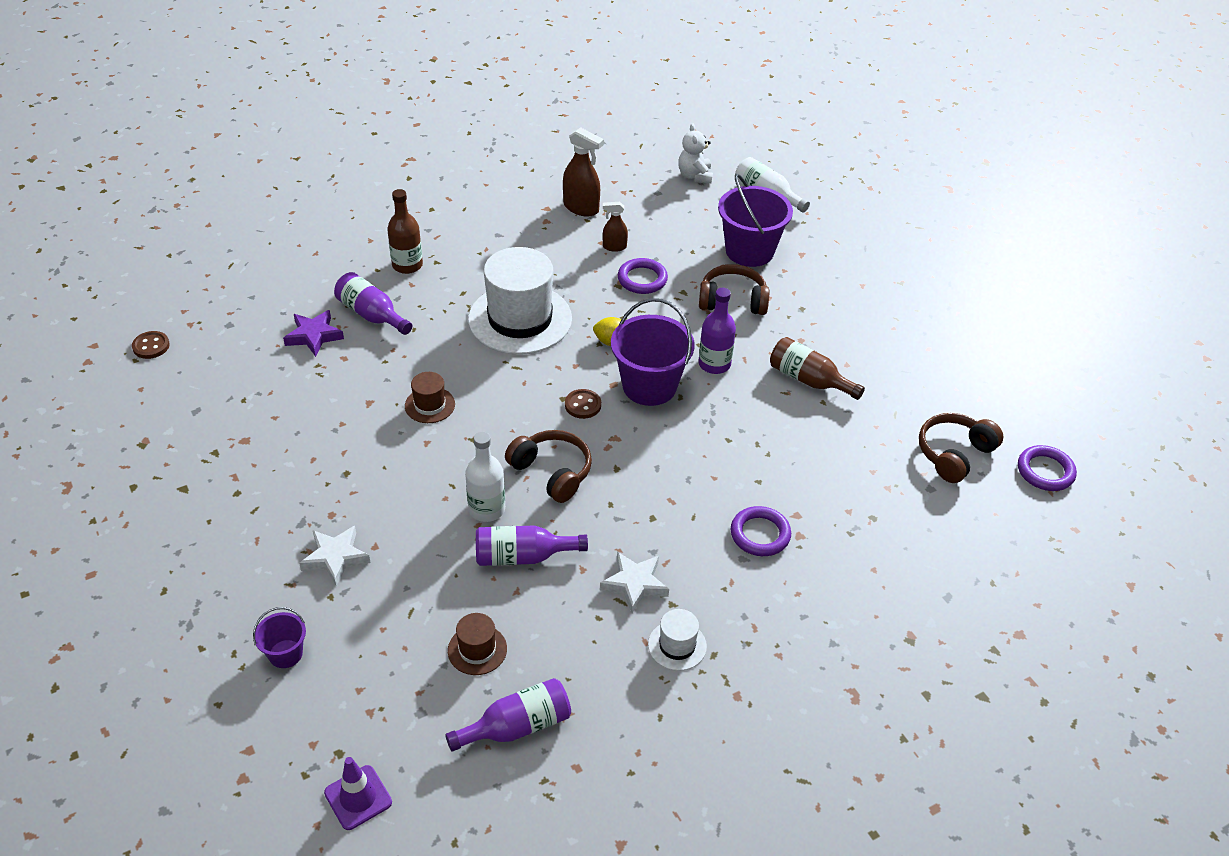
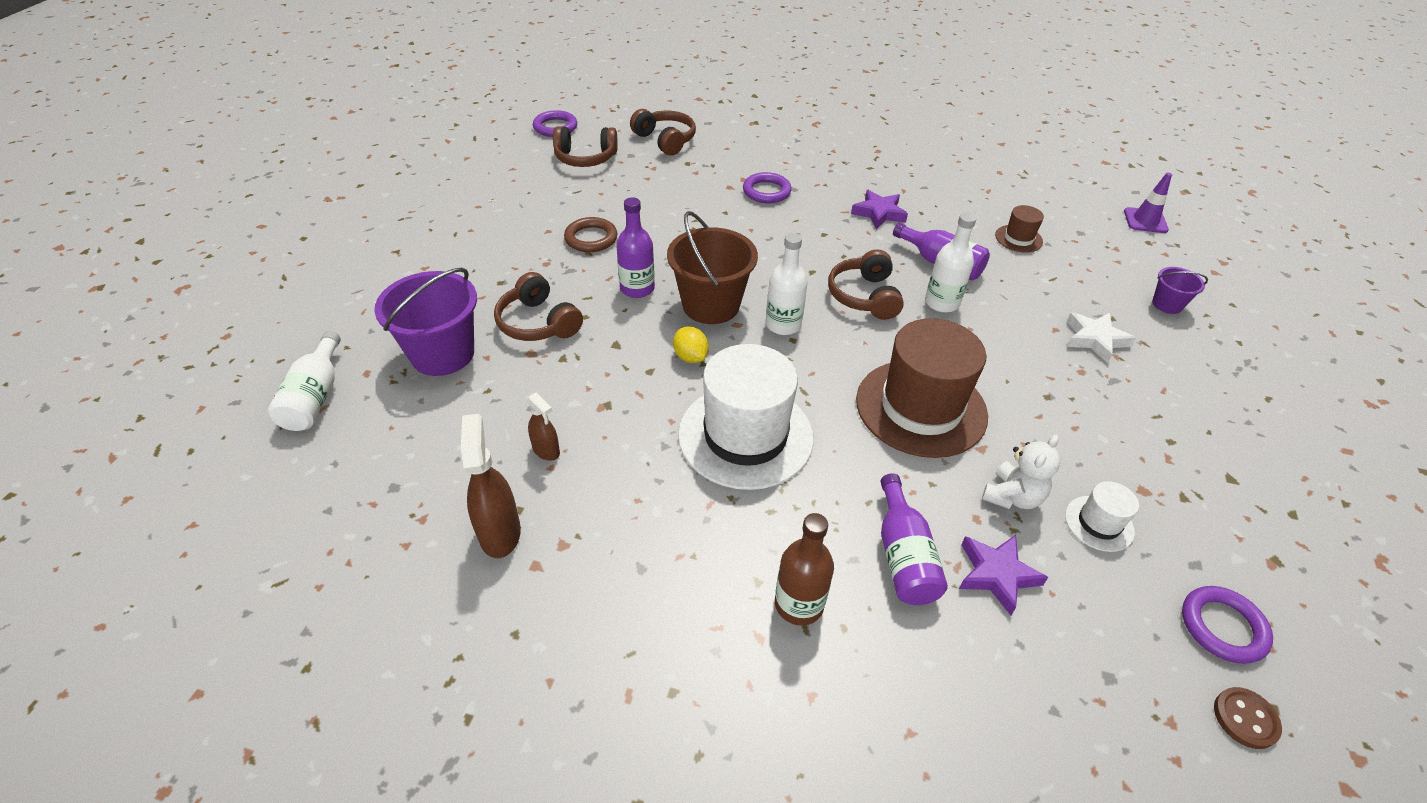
camera: 135 degrees left, 0 degrees up
brown hat [405,372,455,423] -> brown hat [856,318,988,458], size x2.22
purple bottle [445,678,571,751] -> none
brown button [565,389,601,419] -> white bottle [765,233,808,335]
white star [600,552,669,613] -> purple star [851,190,908,229]
purple bucket [611,298,695,406] -> brown bucket [667,211,758,324]
purple ring [618,258,668,294] -> purple ring moved to [1182,586,1273,664]
white hat [648,609,707,671] -> white hat moved to [1065,481,1139,552]
white teddy bear [678,123,713,184] -> white teddy bear moved to [982,435,1061,509]
brown bottle [770,337,865,400] -> brown ring [564,217,617,252]
none -> brown headphones [630,109,696,156]

